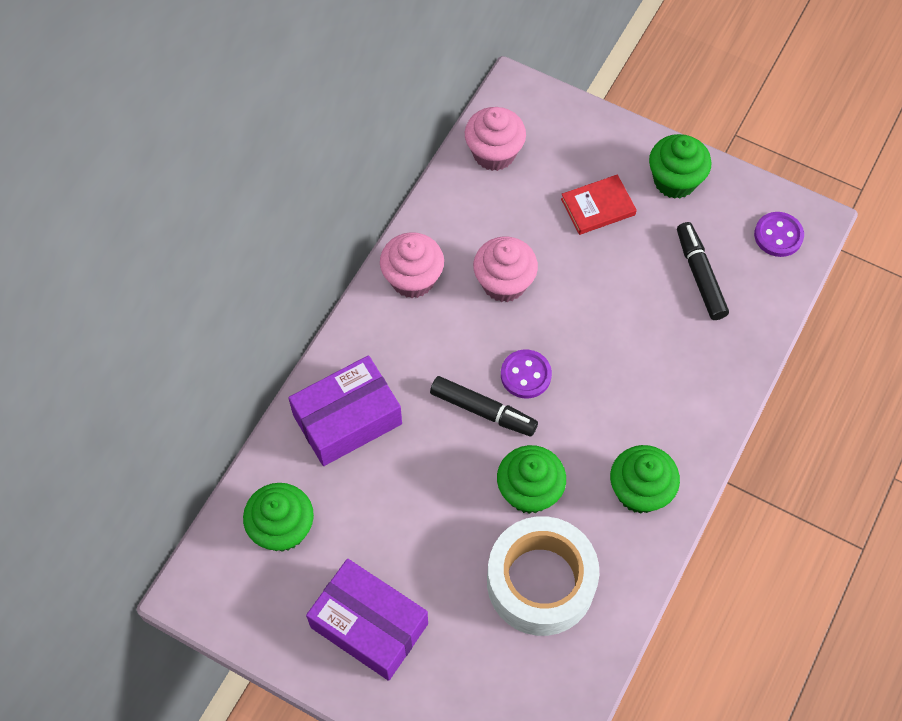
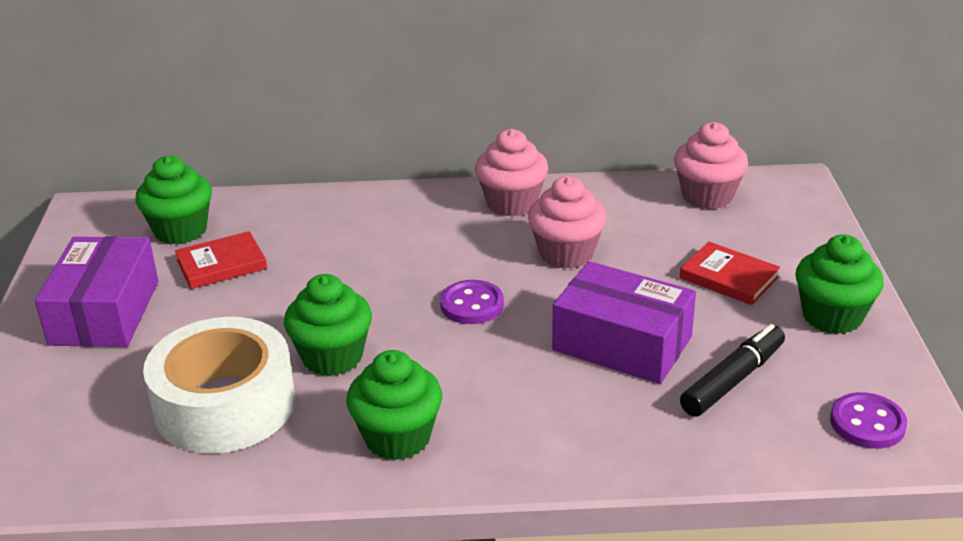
camera: 60 degrees right, 30 degrees down
purple box [288,355,402,466] -> purple box moved to [552,261,696,384]
black marker [430,376,538,436] -> none
none -> red book [175,231,267,289]

